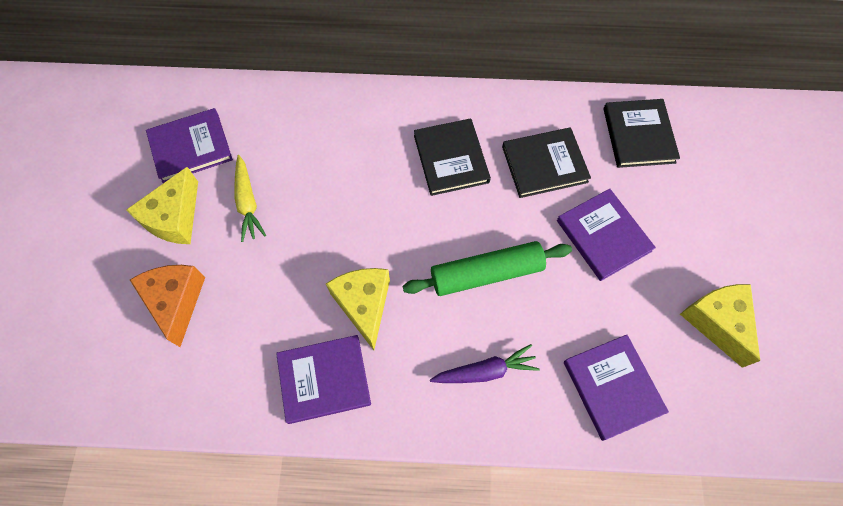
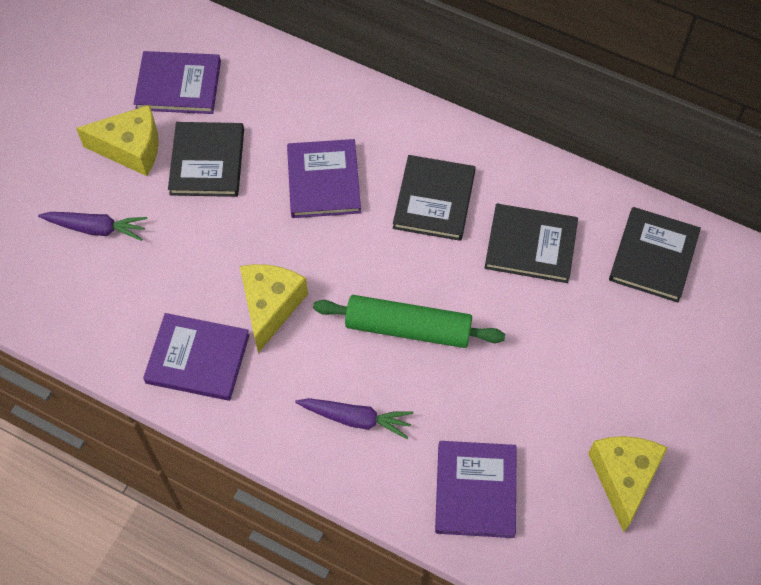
camera: 25 degrees right, 5 degrees down
yellow cheese [126,167,198,244] -> yellow cheese turned 135 degrees counterclockwise [76,105,159,176]
orange cheese [130,265,205,347] -> purple carrot [38,212,148,241]
yellow carrot [234,155,266,242] -> black book [168,122,244,197]
purple book [557,189,656,281] -> purple book moved to [287,139,361,218]

